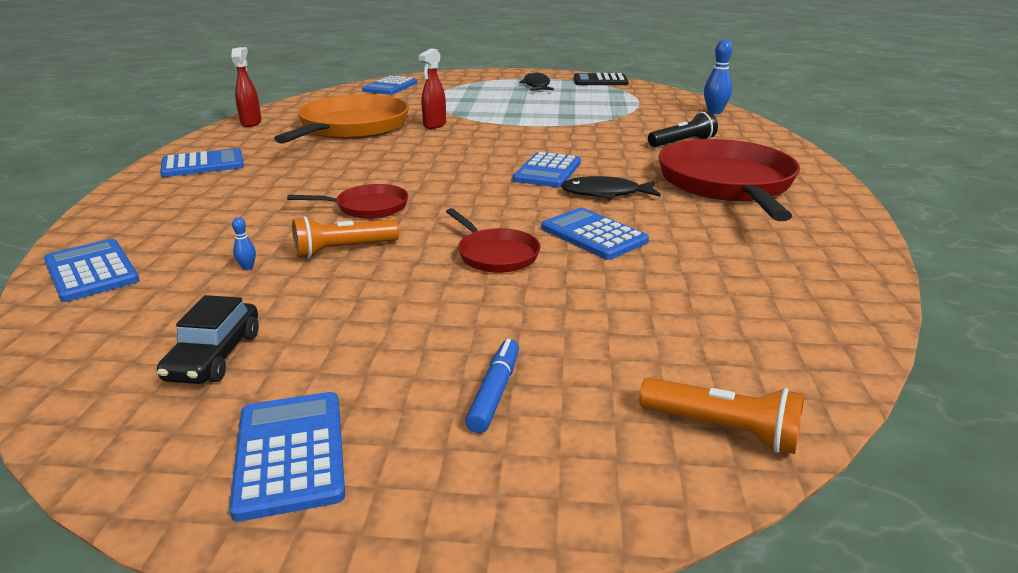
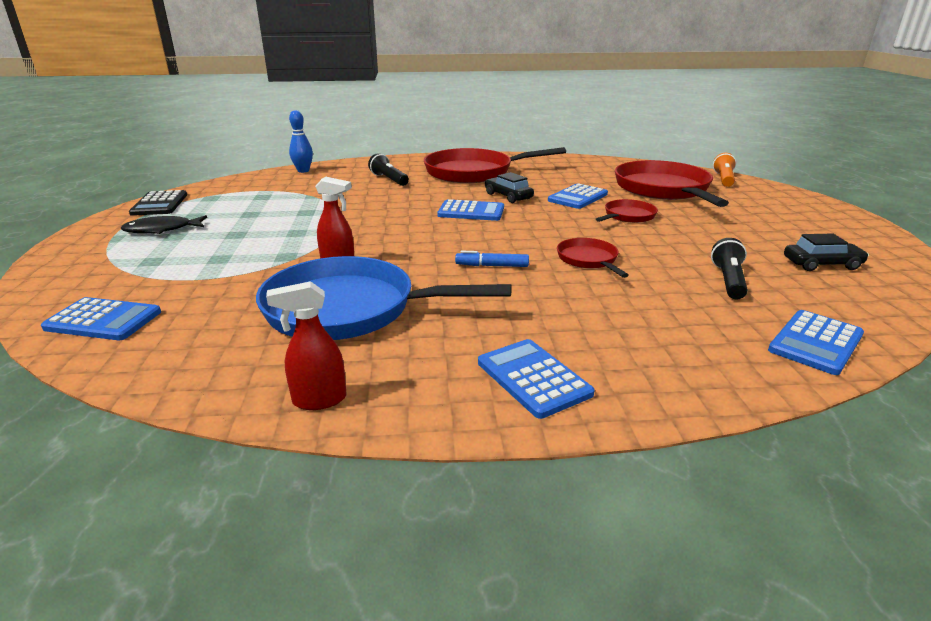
camera: 100 degrees left, 0 degrees up
blue calculator [229,392,345,522] -> none
blue bowling pin [232,217,256,270] -> black flashlight [711,238,748,299]
orange pan [274,94,409,144] -> blue pan [256,256,512,340]
orange flashlight [292,216,399,259] -> none
blue marker [465,338,519,433] -> blue marker moved to [455,251,529,267]
black fish [561,176,661,200] -> black car [485,172,534,203]
none -> red pan [615,160,729,207]

